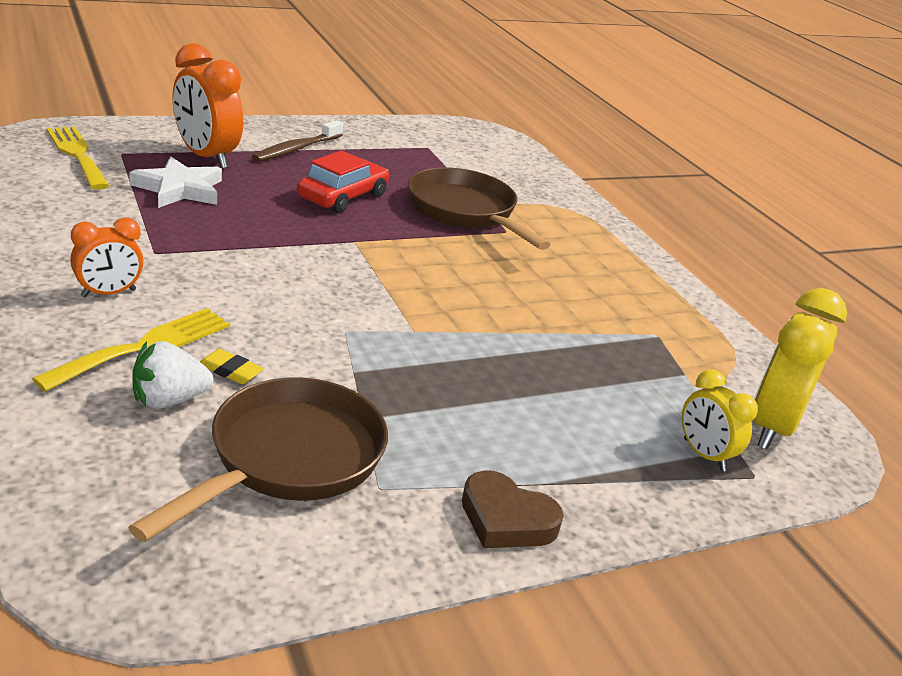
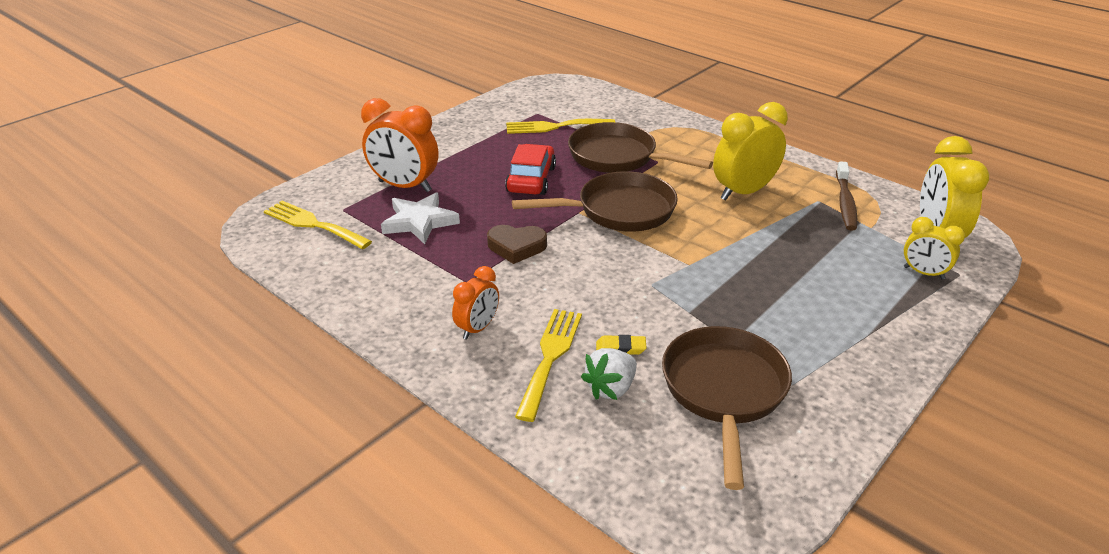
camera: 20 degrees left, 5 degrees up
brown toothbrush [252,120,343,162] -> brown toothbrush moved to [836,161,857,231]
brown heart [462,470,564,548] -> brown heart moved to [487,225,547,264]
none -> yellow fork [506,119,615,134]
none -> brown pan [512,171,678,232]
none -> yellow clock [713,102,788,201]

